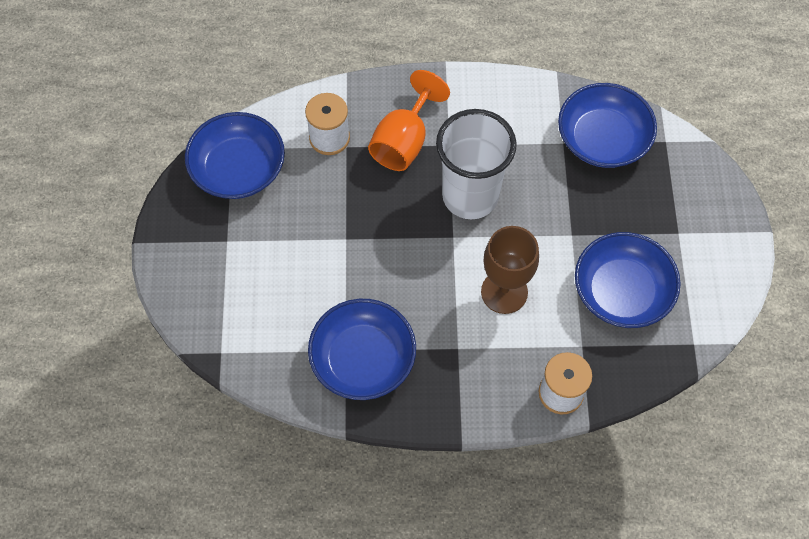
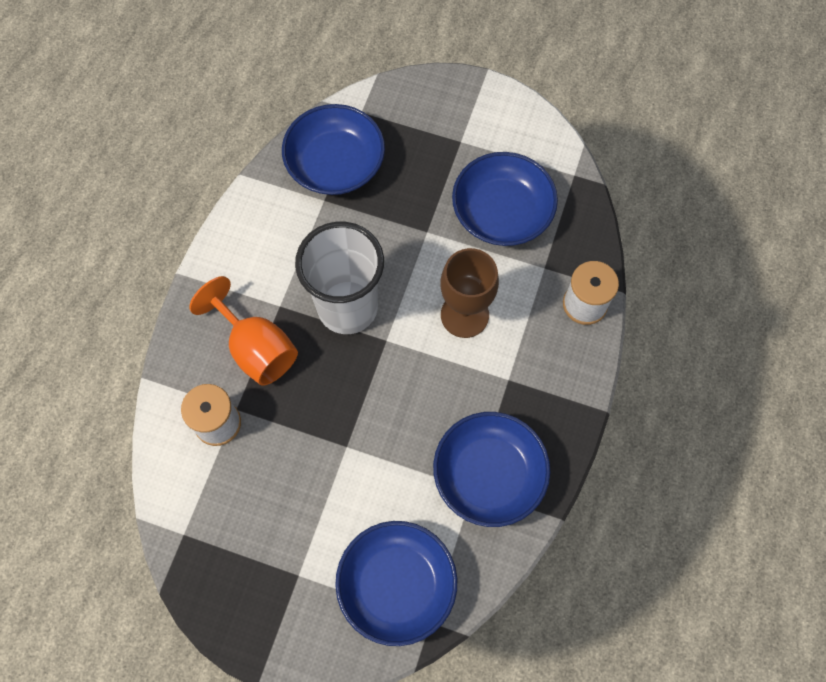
camera: 70 degrees left, 5 degrees up
blue bowl [185,112,285,199] -> blue bowl moved to [335,521,457,646]

